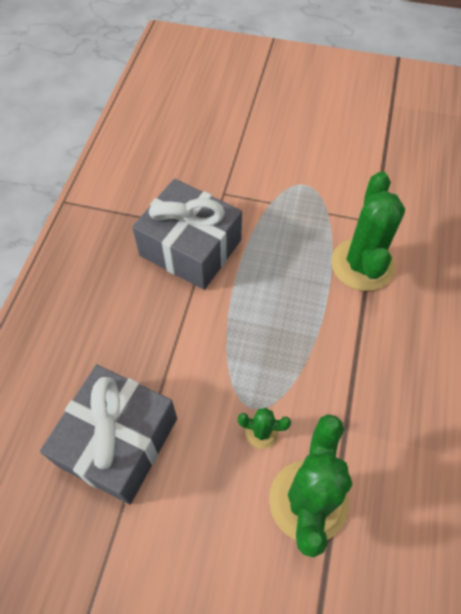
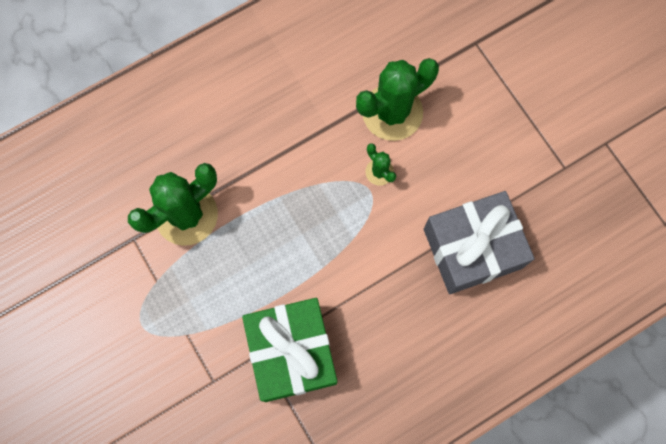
camera: 135 degrees left, 15 degrees up
grey gift [132,179,242,290] -> green gift [242,298,337,402]

